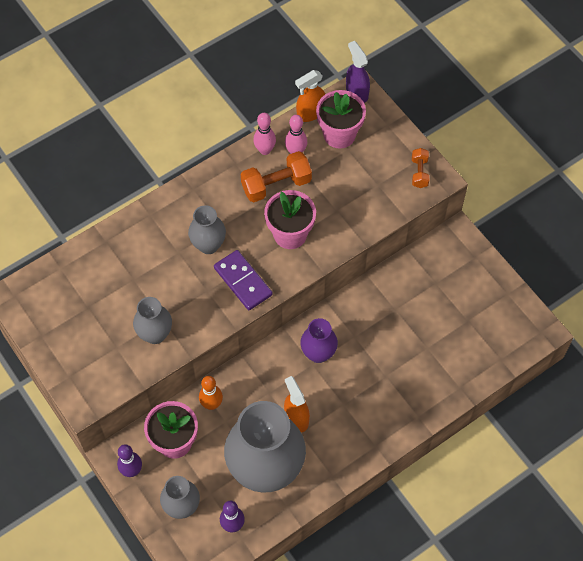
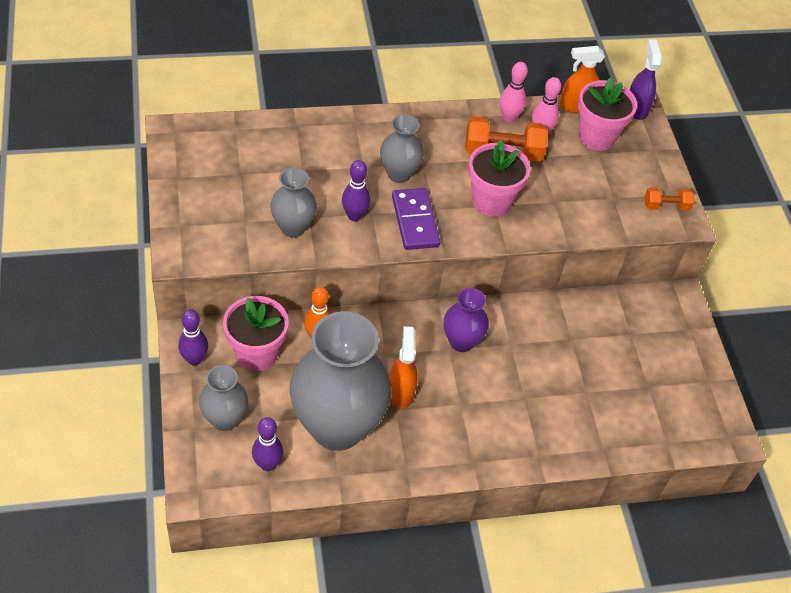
camera: 20 degrees right, 10 degrees down
orange dumbbell [412,148,429,188] -> orange dumbbell turned 60 degrees clockwise [645,188,694,211]
none -> purple bowling pin [342,160,370,221]

